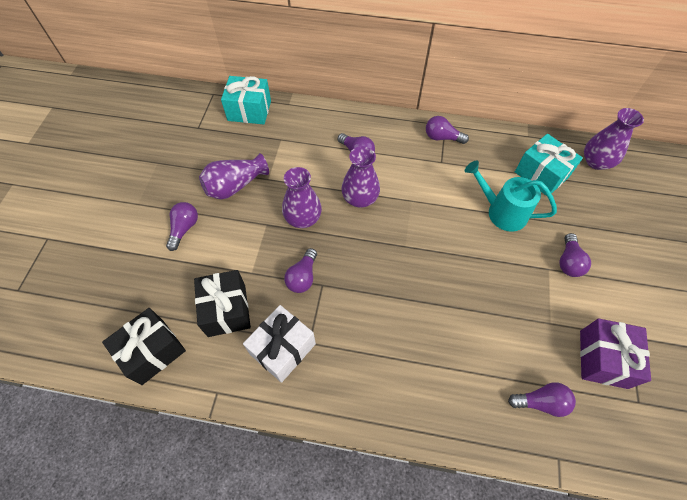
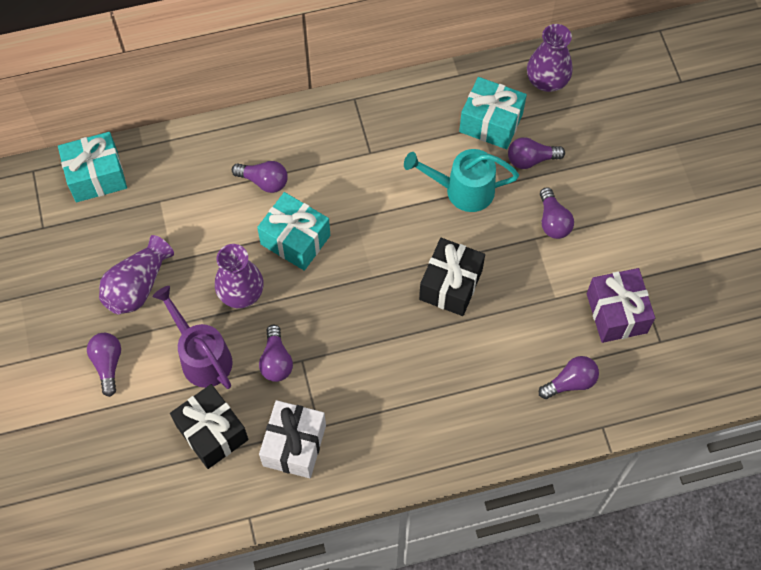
camera: 25 degrees left, 5 degrees up
black gift [102,308,186,385] -> black gift moved to [419,238,485,316]
purple vase [341,146,380,208] -> turquoise gift [257,192,330,271]
purple light bulb [426,116,469,144] -> purple light bulb moved to [508,137,565,169]
none -> purple watering can [152,286,232,389]

